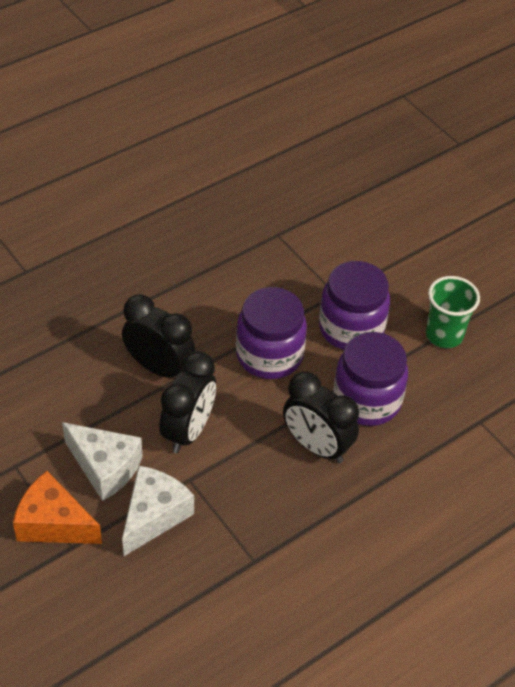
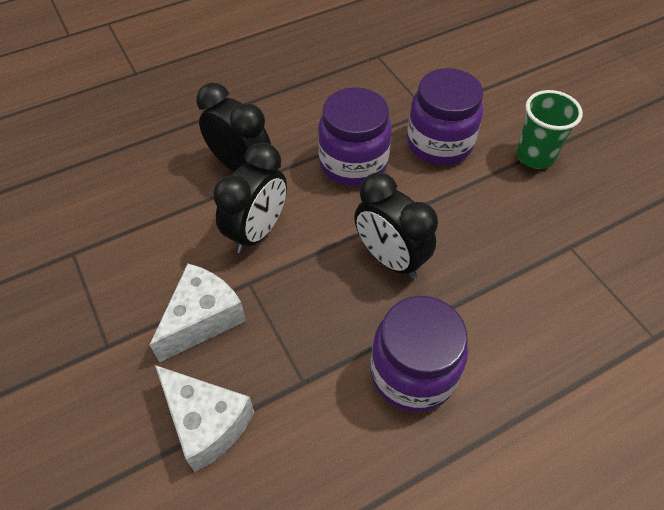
camera: 10 degrees right, 5 degrees up
orange cheese [13,471,102,544] -> none
white cheese [62,422,143,501] -> white cheese moved to [155,365,254,472]
purple jar [333,332,408,426] -> purple jar moved to [371,296,468,412]

